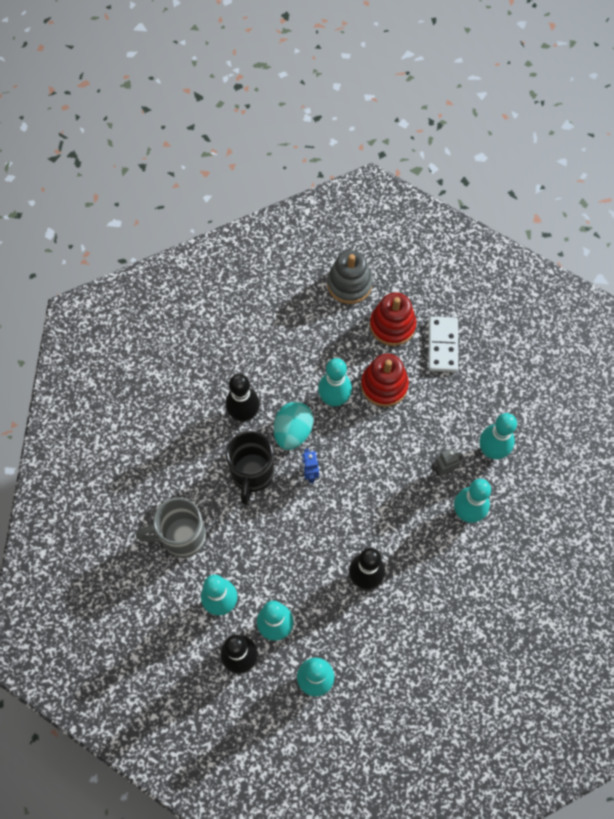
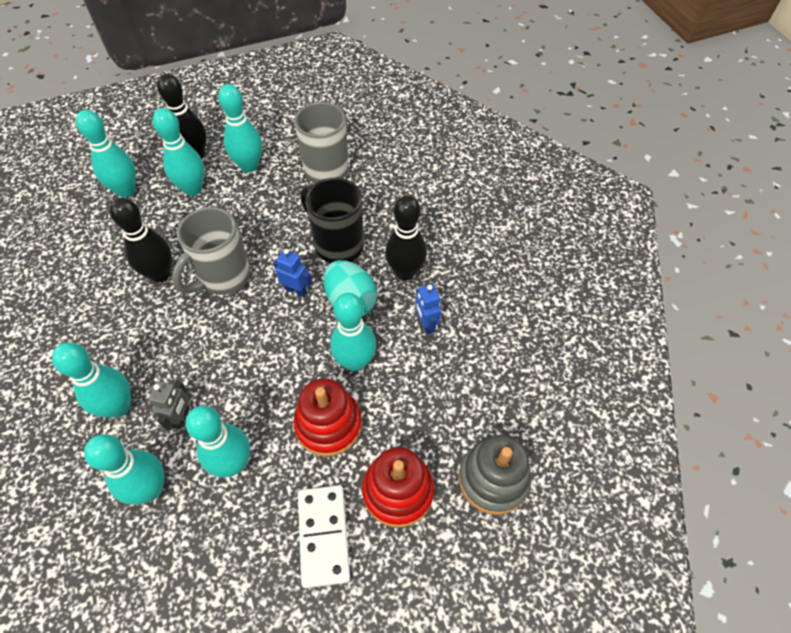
camera: 125 degrees right, 10 degrees down
white domino [428,316,458,372] -> white domino turned 45 degrees clockwise [298,485,350,588]
none -> grey mug [172,207,251,295]
none -> turquoise bowling pin [186,406,250,478]
none -> blue robot [415,284,441,335]

